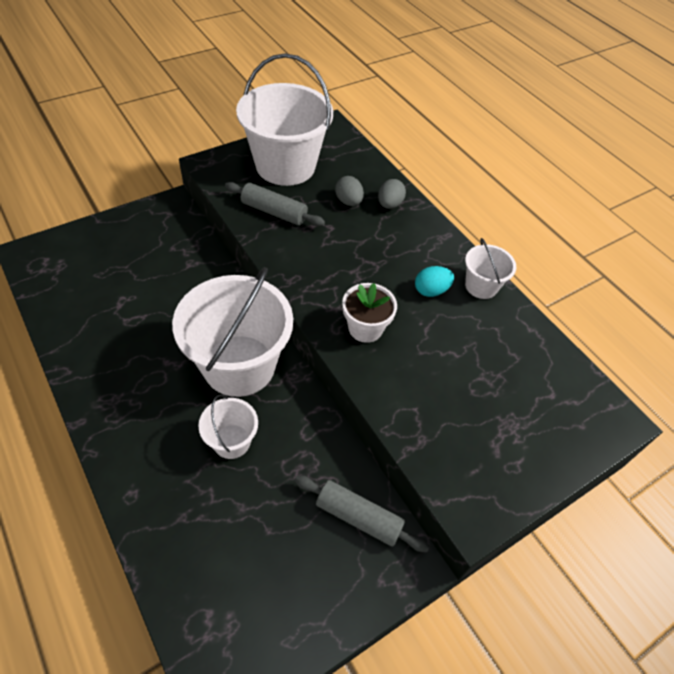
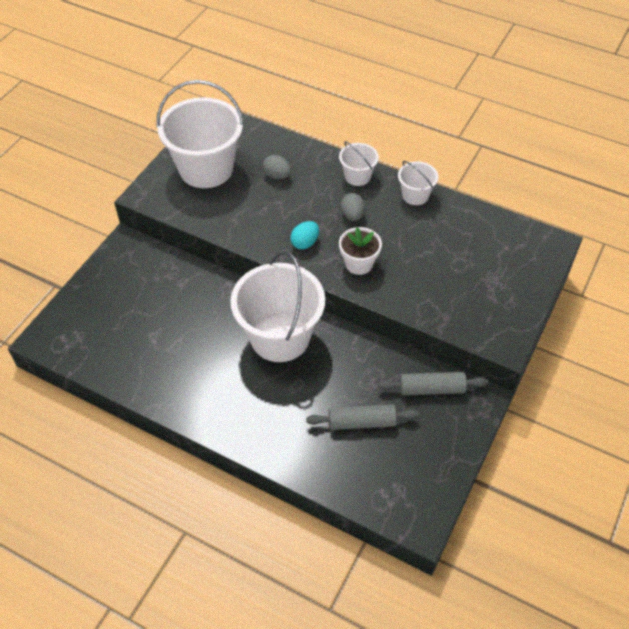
camera: 25 degrees left, 0 degrees up
white bucket [198,394,258,459] -> white bucket moved to [339,141,379,186]
grey rolling pin [225,182,325,226] -> grey rolling pin moved to [306,404,419,430]
grey egg [378,179,406,209] -> grey egg moved to [341,193,365,221]
turquoise egg [415,266,454,297] -> turquoise egg moved to [290,221,319,249]

